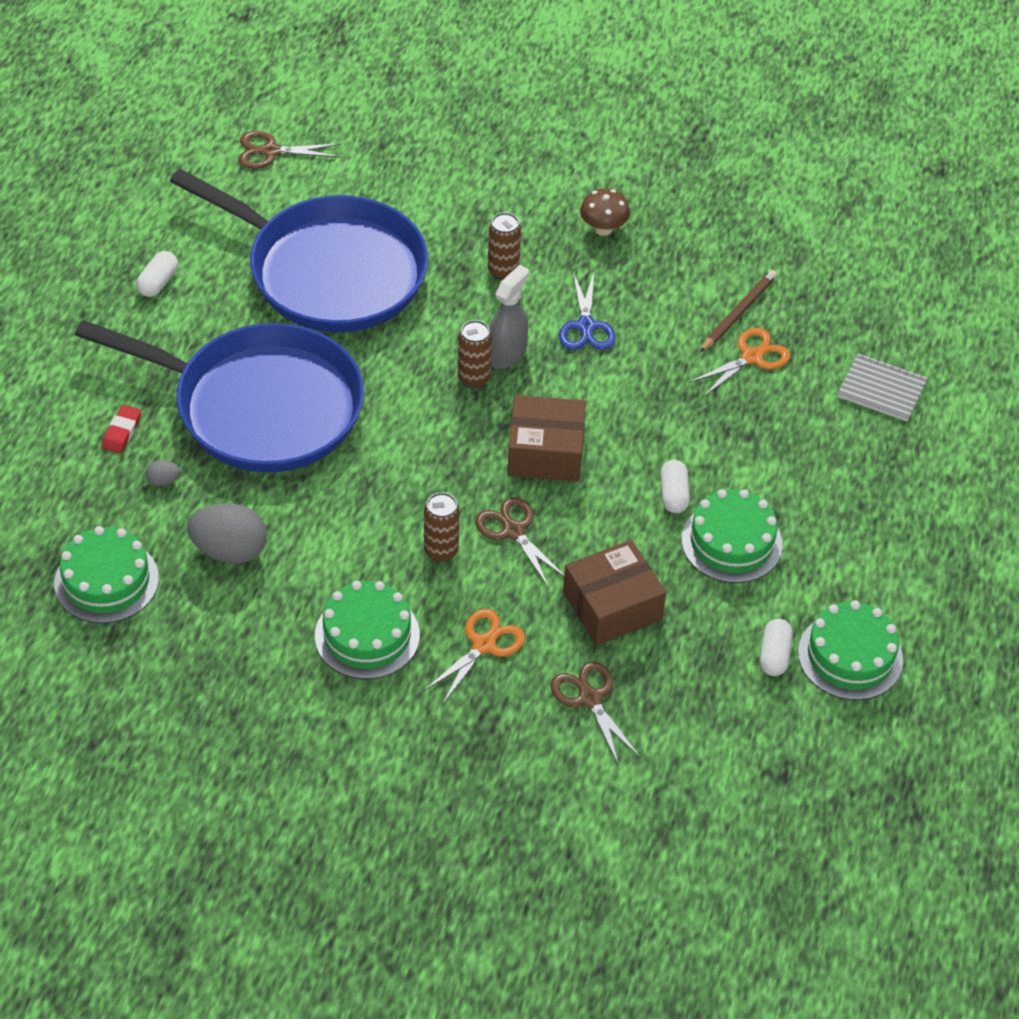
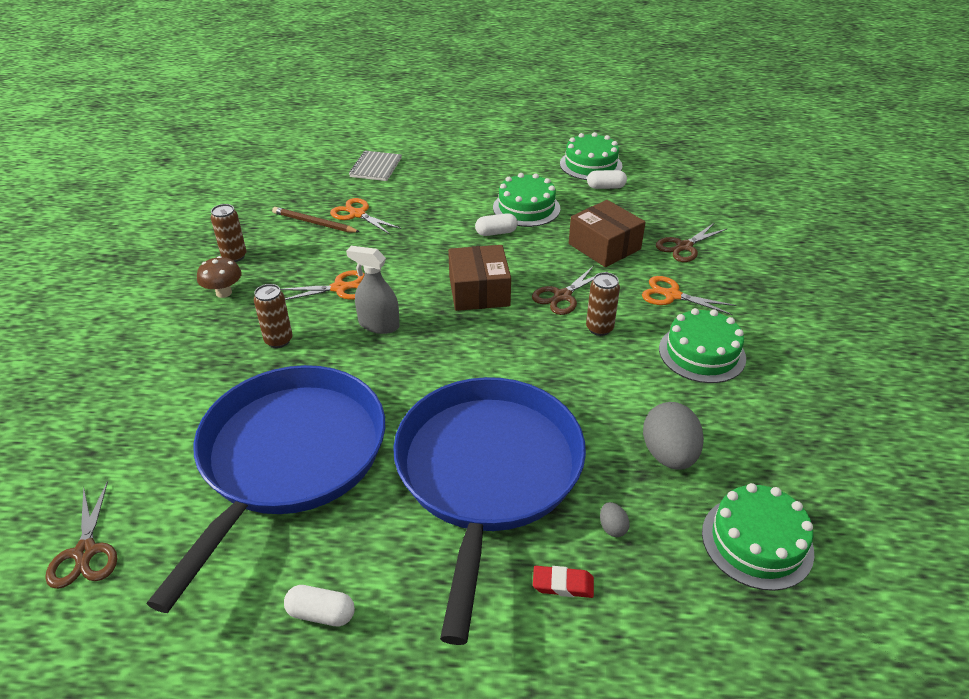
camera: 100 degrees left, 10 degrees down
brown can [458,320,492,388] -> brown can moved to [211,204,247,262]
blue scissors [559,272,615,350] -> orange scissors [280,270,365,300]

